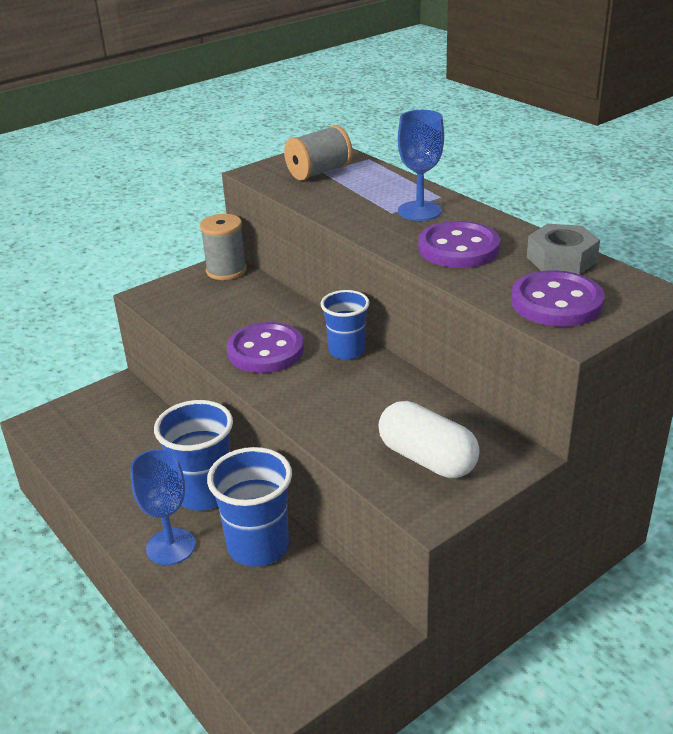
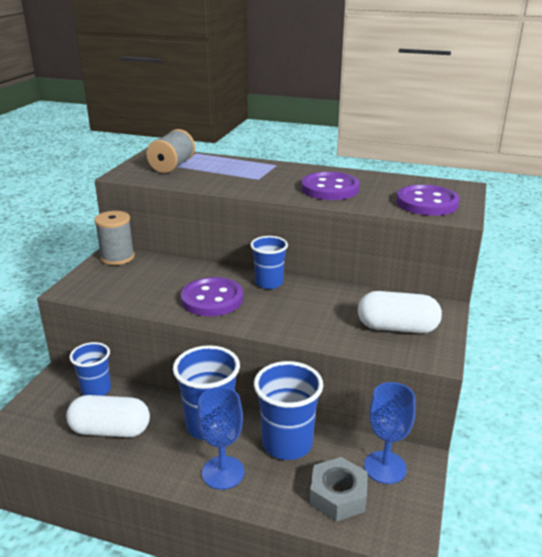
camera: 35 degrees left, 5 degrees down
blue goblet [398,110,444,221] -> blue goblet moved to [364,382,416,484]
grey nut [527,224,600,274] -> grey nut moved to [310,457,368,522]
none -> white capsule [66,395,150,437]
none -> blue cup [69,342,111,396]

